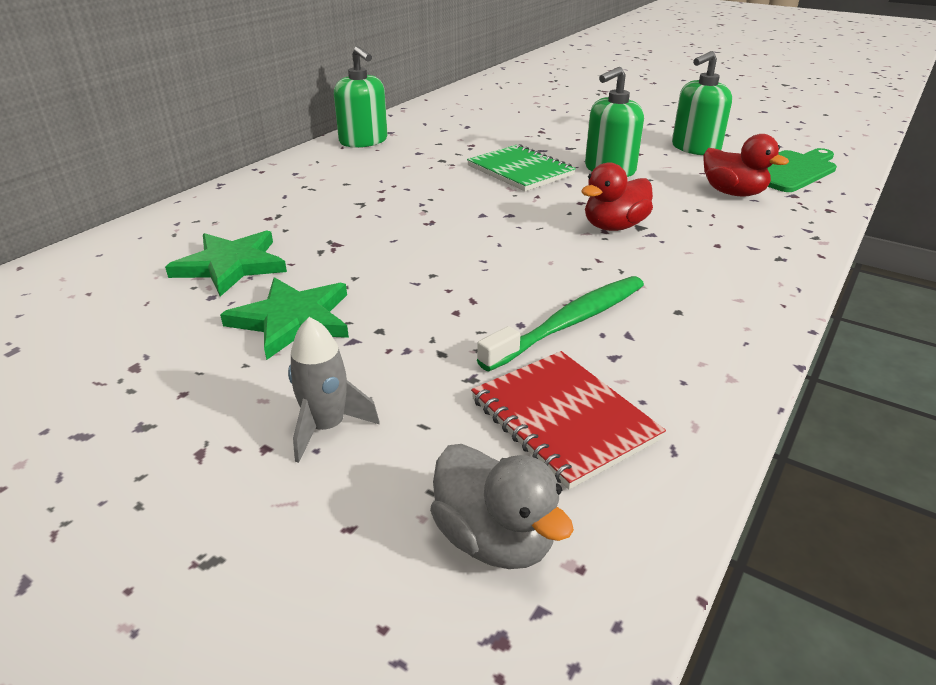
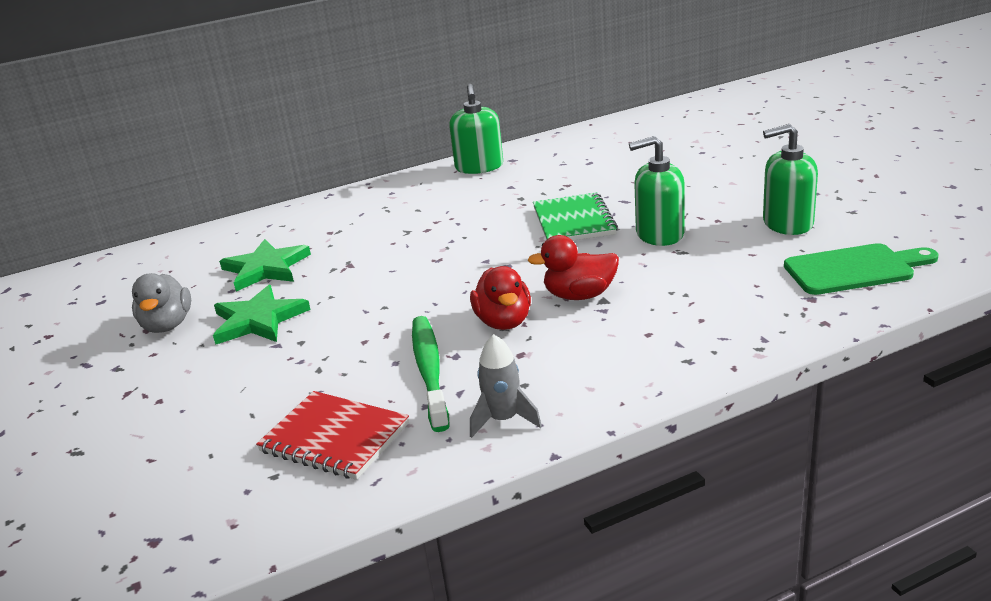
camera: 35 degrees right, 5 degrees down
grey rocket [288,317,380,463] -> grey rocket moved to [470,334,542,438]
grey duck [430,444,574,569] -> grey duck moved to [132,273,191,333]
red notebook [471,351,666,490] -> red notebook turned 60 degrees counterclockwise [256,391,409,480]
green toothbrush [477,276,644,371] -> green toothbrush turned 90 degrees counterclockwise [412,316,450,432]
red duck [703,134,789,197] -> red duck moved to [470,266,531,330]

